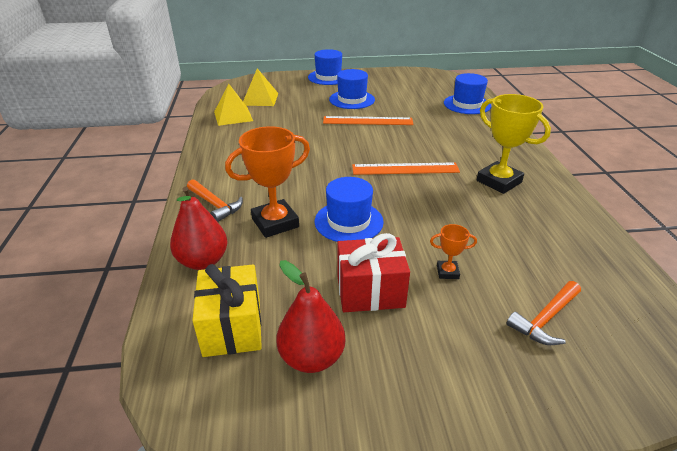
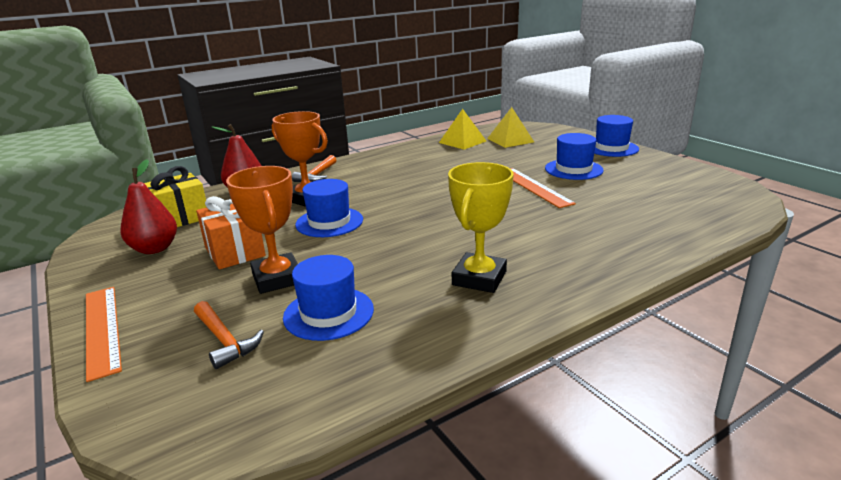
camera: 65 degrees right, 10 degrees down
red gift [337,233,410,312] -> orange gift [196,196,266,269]
orange ruler [352,162,460,175] -> orange ruler moved to [86,287,122,382]
orange trophy [430,224,477,279] -> orange trophy [226,166,298,294], size x2.10
blue hat [444,73,491,114] -> blue hat moved to [283,255,374,341]
orange hammer [507,281,581,345] -> orange hammer turned 150 degrees counterclockwise [194,301,264,369]

